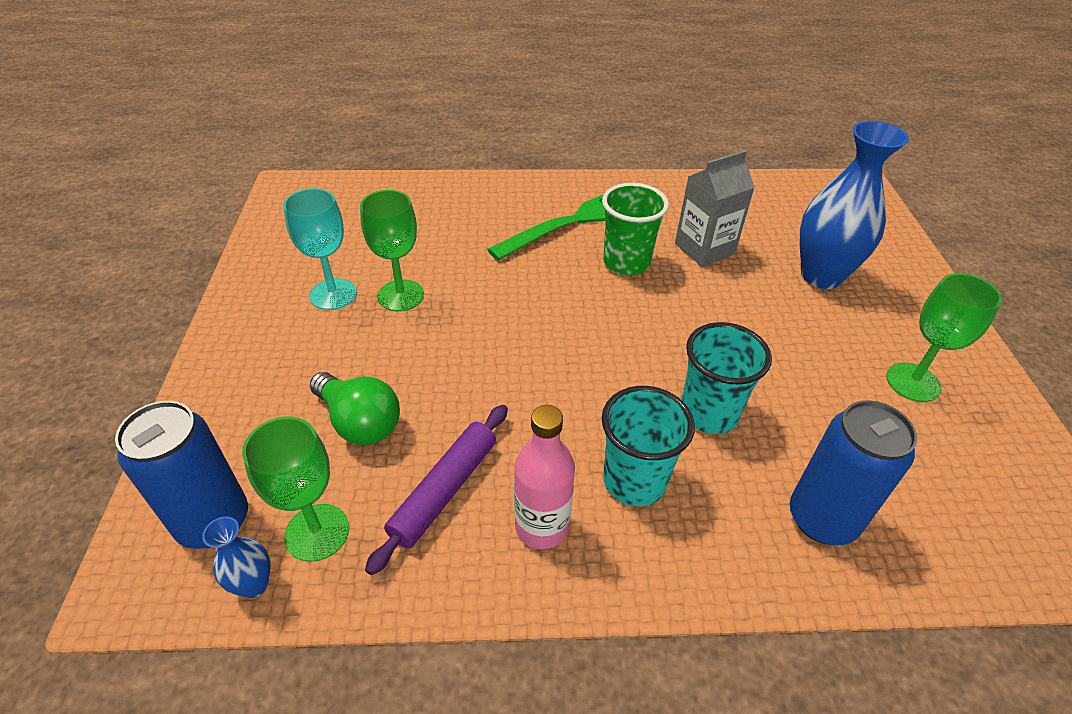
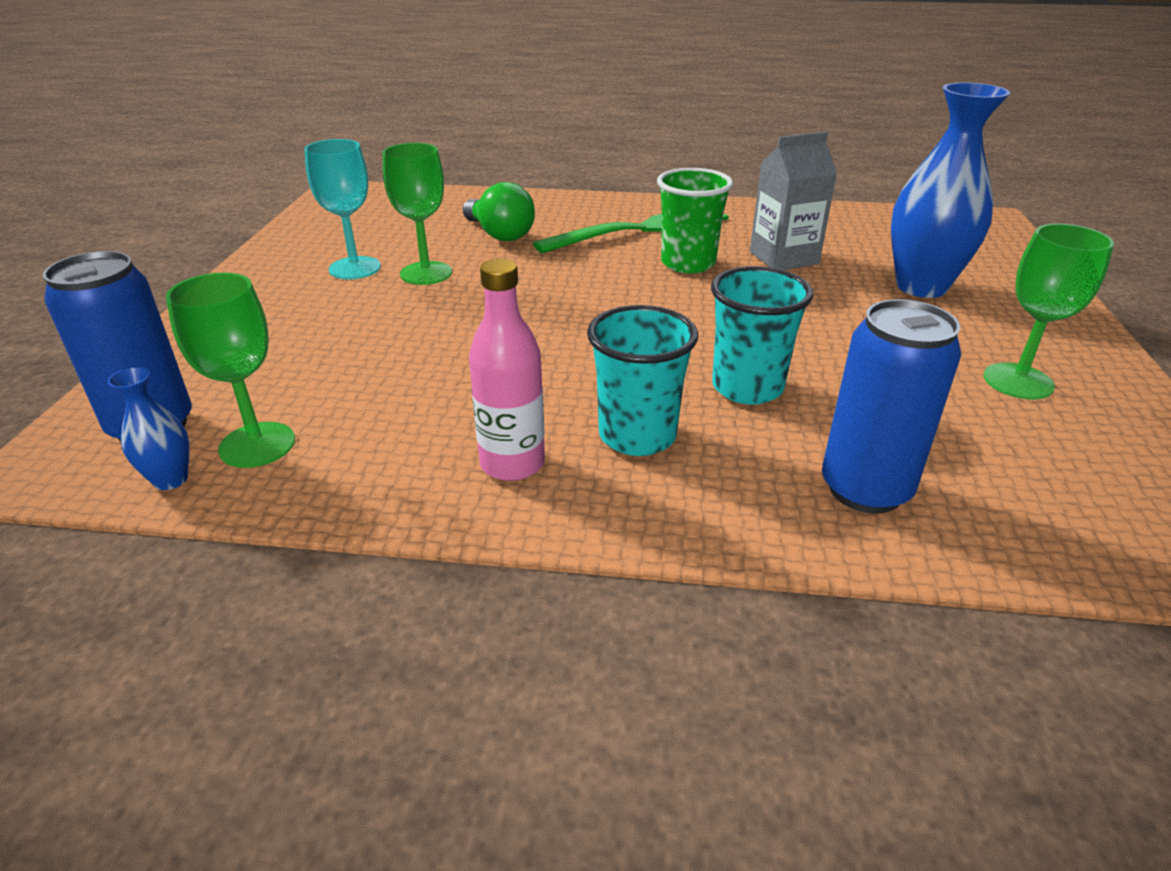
camera: 10 degrees right, 10 degrees down
green light bulb [310,372,400,445] -> green light bulb moved to [463,182,535,241]
purple rolling pin [365,405,508,575] -> none

